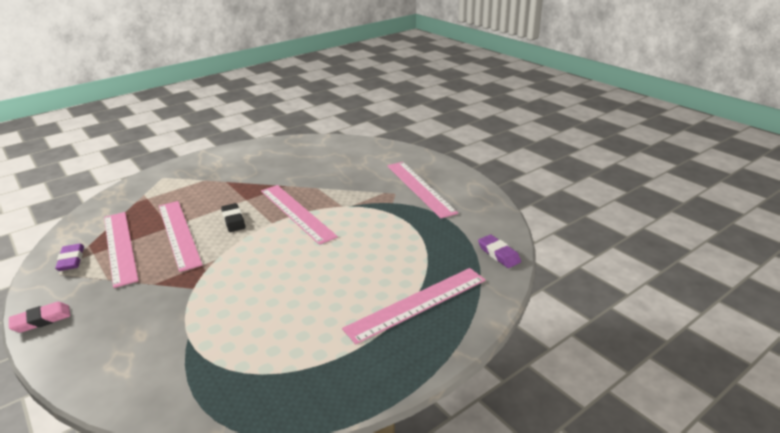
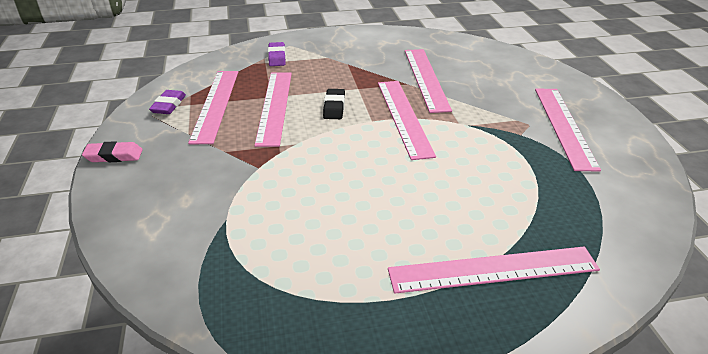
camera: 25 degrees right, 5 degrees up
purple eraser [478,235,521,268] -> purple eraser moved to [268,42,286,66]
none -> pink ruler [405,49,452,113]

